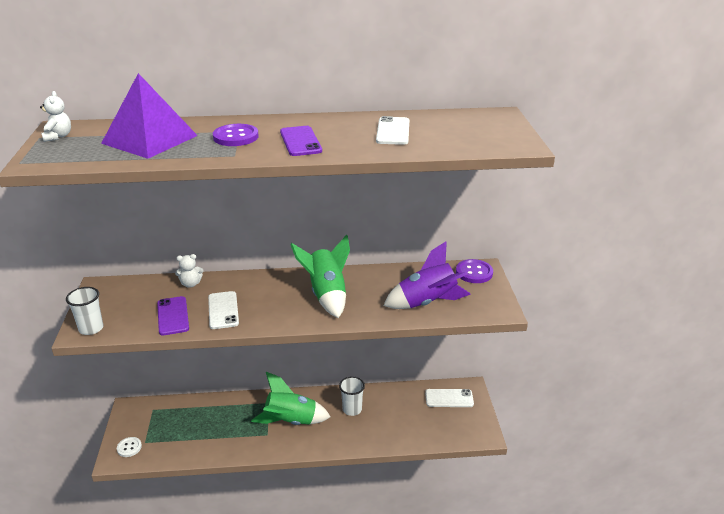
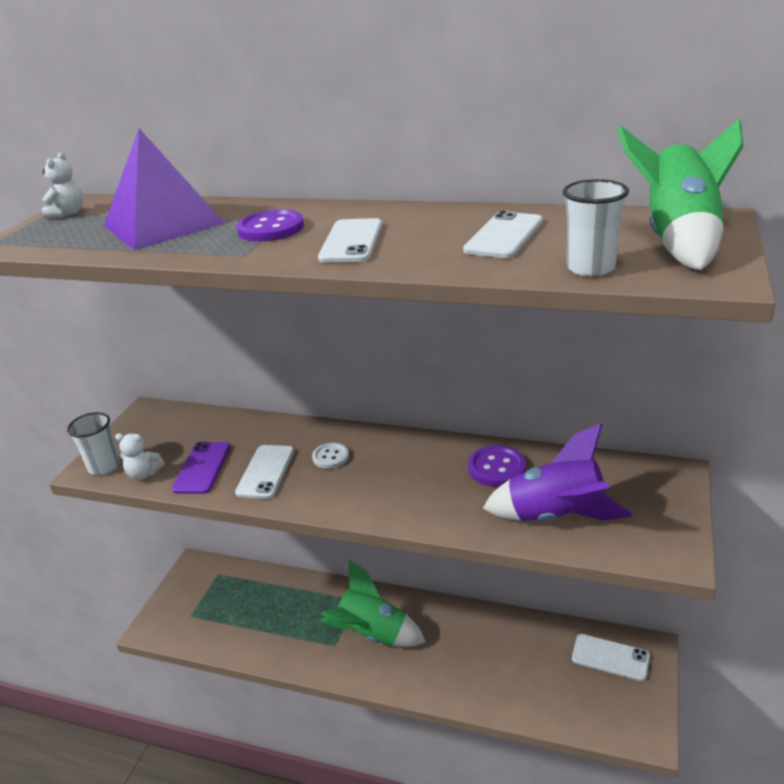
camera: 25 degrees right, 0 degrees up
white button [117,437,142,457] -> white button moved to [312,443,349,469]
white teddy bear [175,254,204,288] -> white teddy bear moved to [115,433,164,480]
purple phone [280,126,322,156] -> white phone [318,218,382,263]
green rocket [290,235,350,318] -> green rocket moved to [617,119,743,270]
white cup [339,376,365,416] -> white cup moved to [563,179,629,277]
purple button [456,259,493,283] -> purple button moved to [468,445,526,487]

